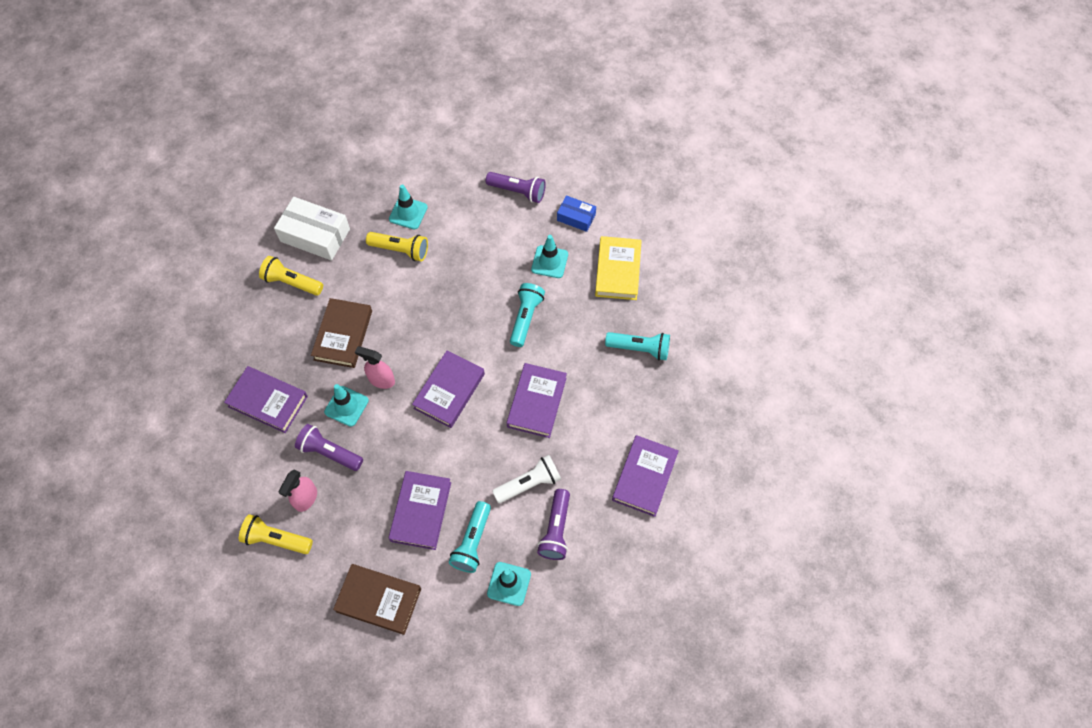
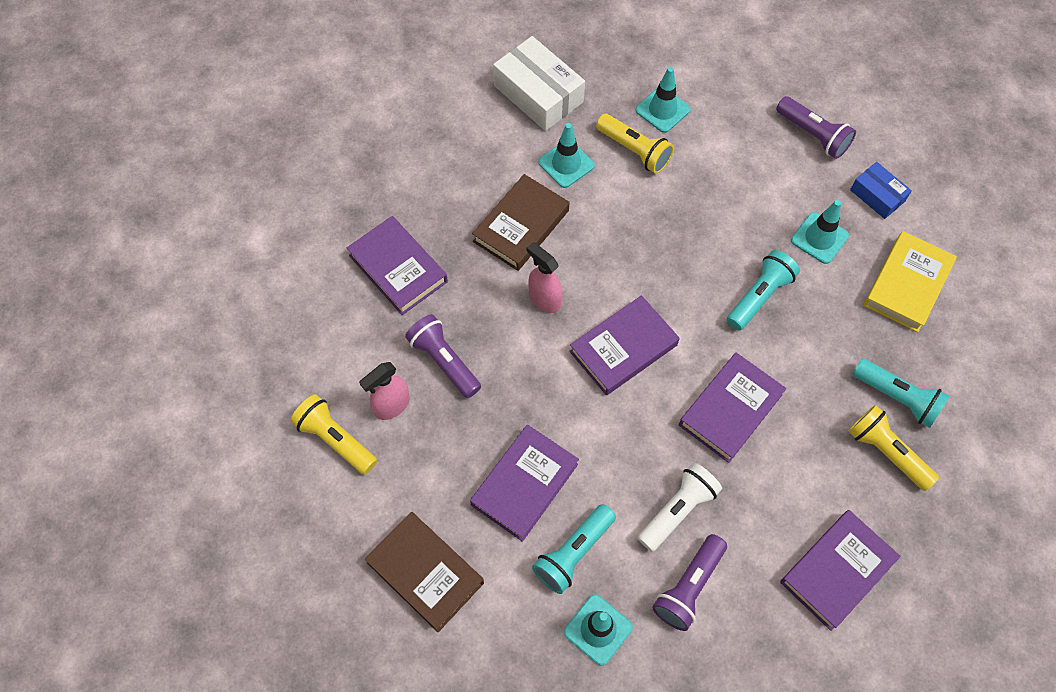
camera: 25 degrees right, 0 degrees up
yellow flashlight [259,256,323,296] -> yellow flashlight moved to [848,405,939,491]
turquoise traffic cone [324,384,369,427] -> turquoise traffic cone moved to [538,123,595,188]
white flashlight [493,455,561,503] -> white flashlight turned 45 degrees counterclockwise [638,463,722,552]

